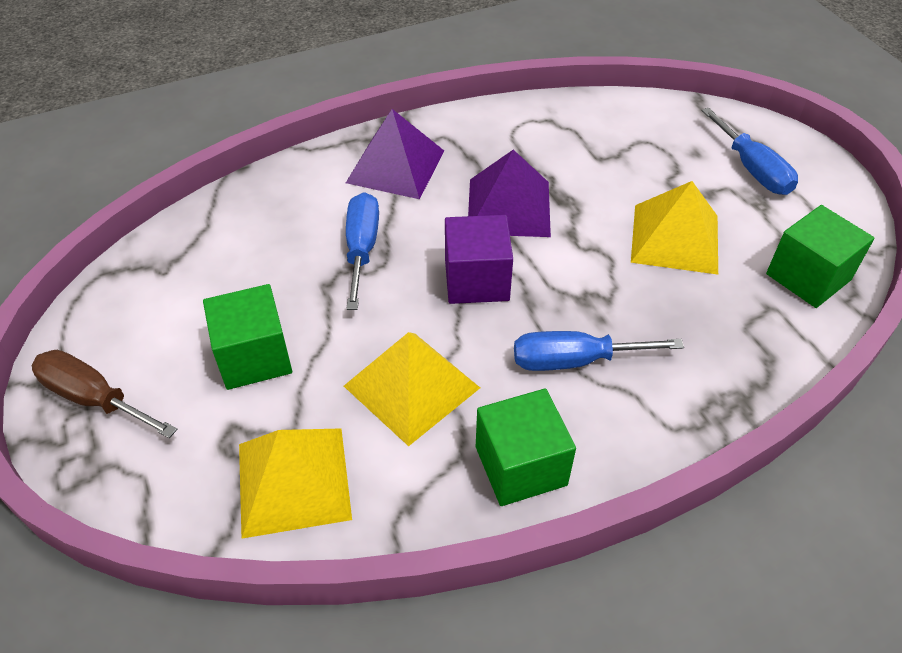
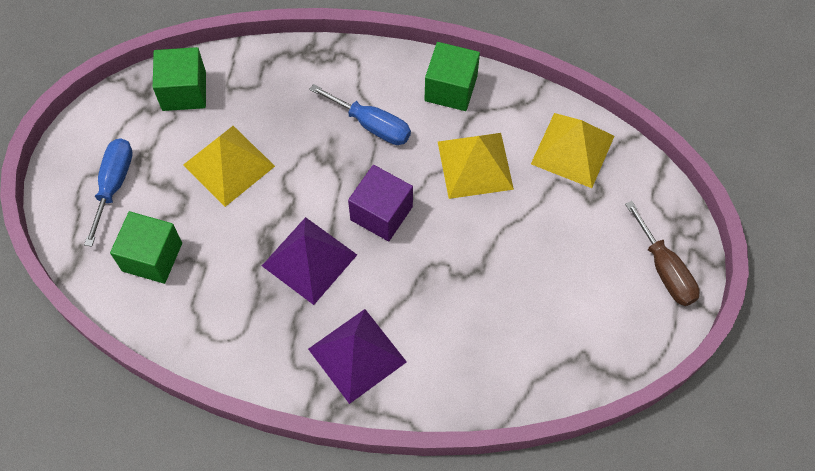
camera: 145 degrees left, 15 degrees up
green cube [203,284,292,390] -> green cube moved to [110,211,182,284]
blue screwdriver [346,192,379,310] -> none

